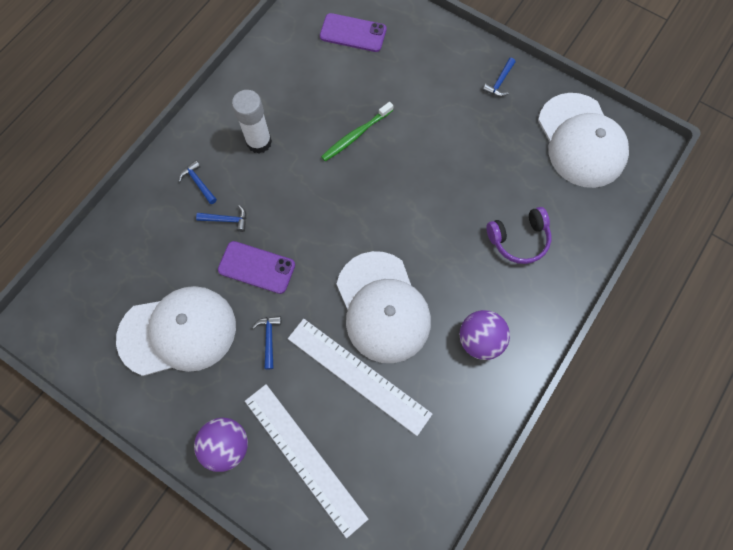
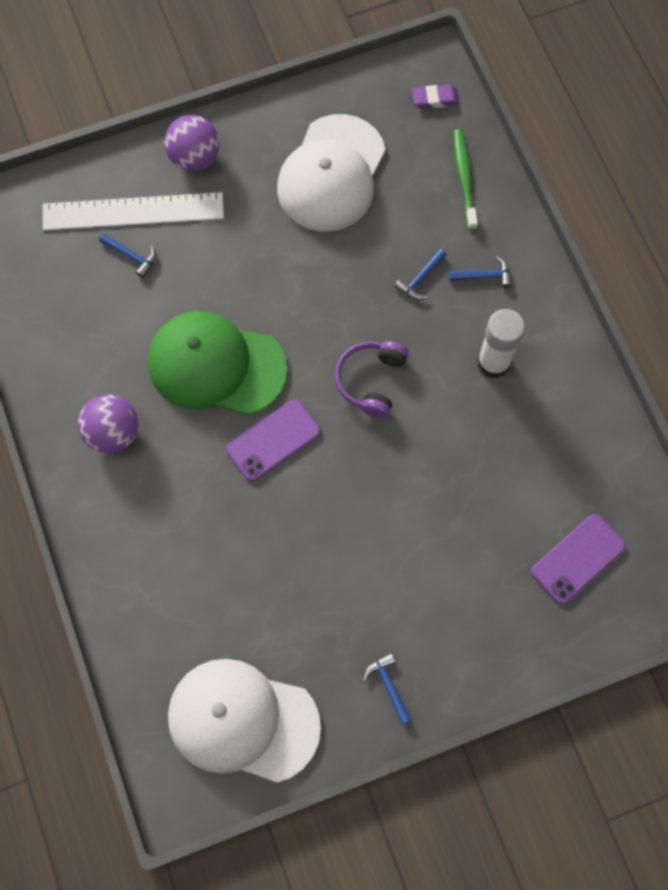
camera: 125 degrees right, 0 degrees up
purple phone [218,241,295,294] -> purple phone moved to [226,399,321,482]
blue hammer [252,316,281,369] -> blue hammer moved to [99,233,156,278]
white ruler [288,319,432,436] -> none
green toothbrush [321,102,393,161] -> green toothbrush moved to [453,129,478,230]
white cap [337,251,431,363] -> green cap [148,311,288,415]
purple headphones [486,207,551,264] -> purple headphones moved to [335,341,409,418]
none -> purple eraser [412,85,459,109]

